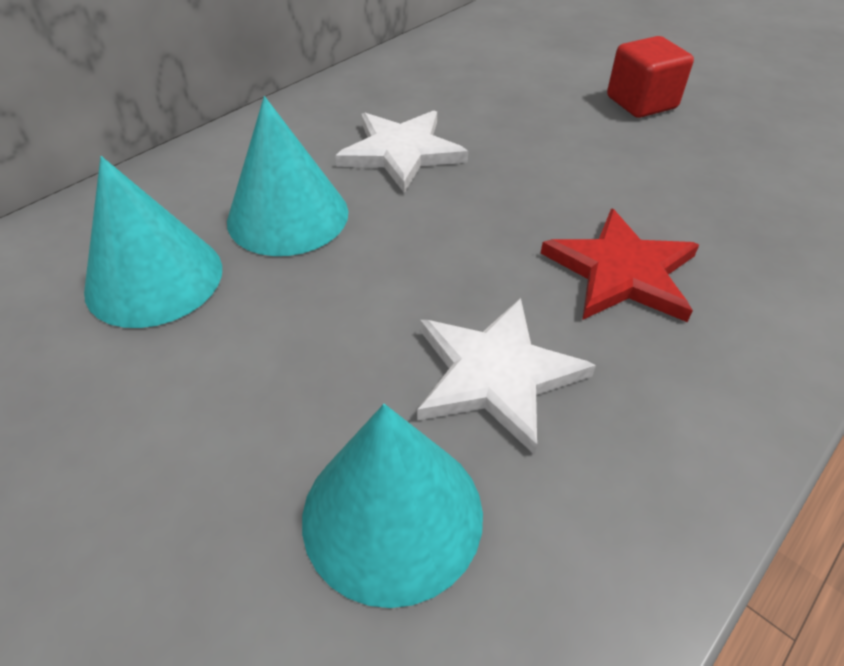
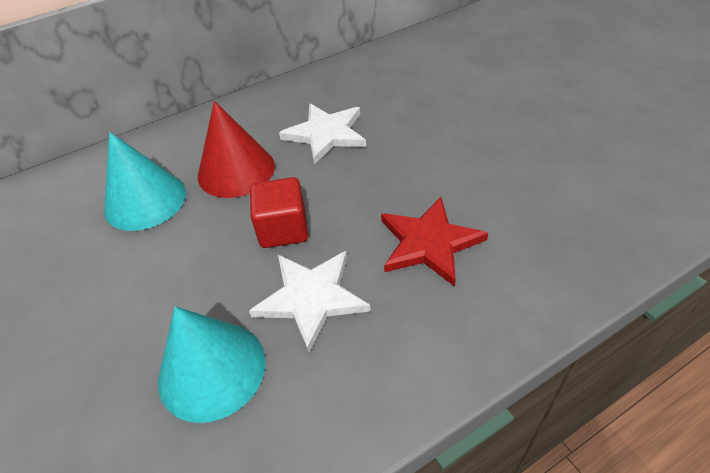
camera: 20 degrees right, 0 degrees up
turquoise cone [227,96,348,256] -> red cone [198,101,275,198]
red cube [607,36,694,118] -> red cube moved to [250,177,308,248]

